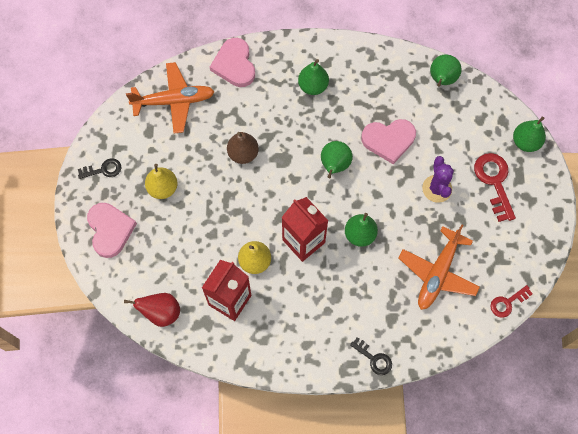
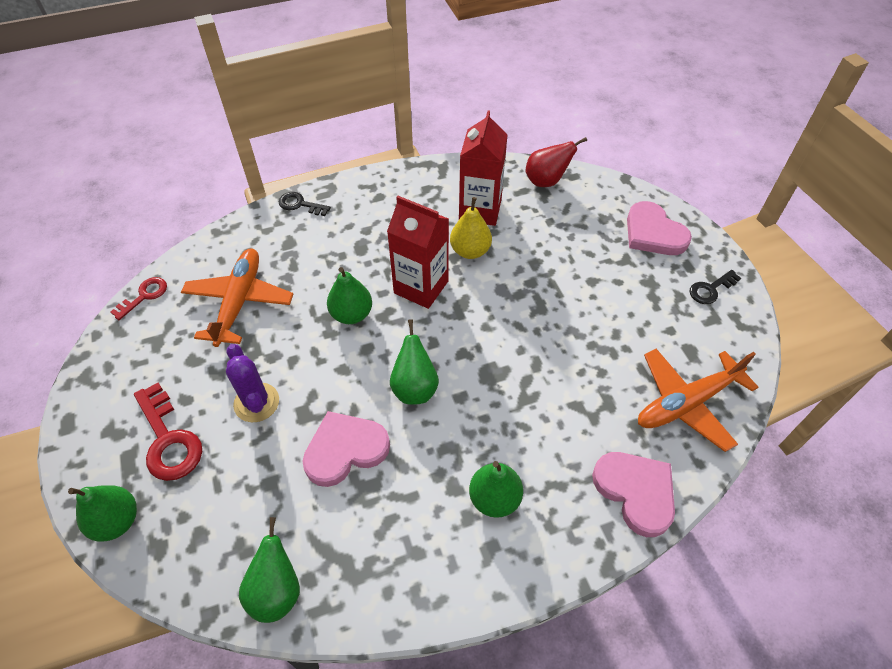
camera: 160 degrees right, 15 degrees down
yellow pear [145,164,178,199] -> none
brown pear [227,132,259,164] -> none

